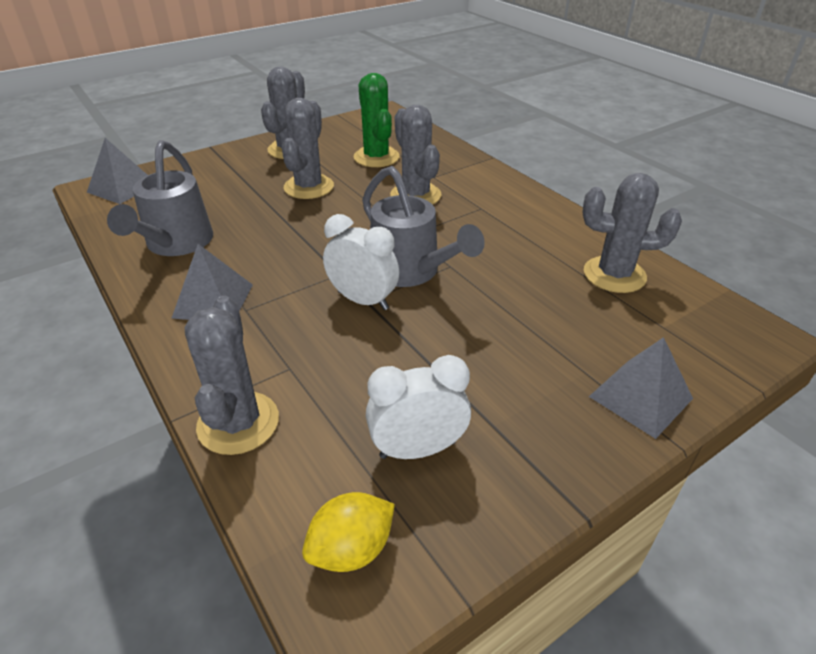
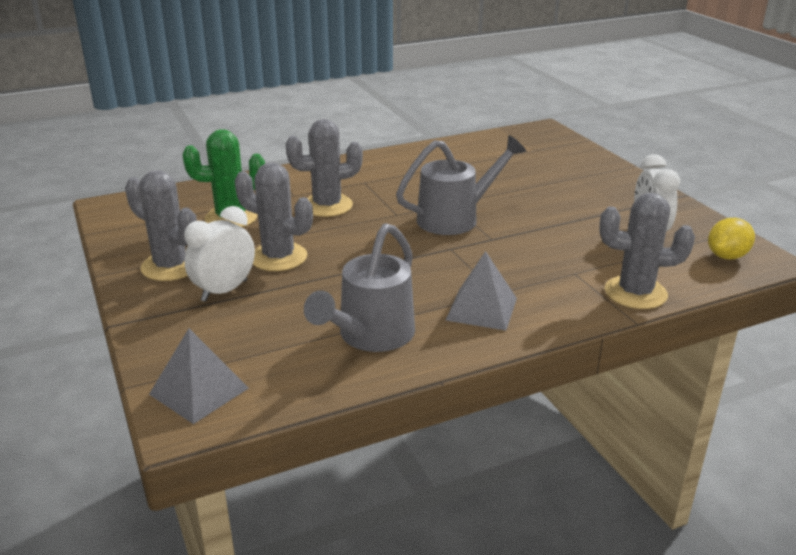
camera: 80 degrees left, 10 degrees down
grey watering can [107,140,213,256] -> grey watering can turned 105 degrees clockwise [304,223,415,352]
yellow lemon [302,492,395,572] -> yellow lemon turned 75 degrees clockwise [708,218,755,259]
white clock [323,214,399,310] -> white clock moved to [184,206,255,302]
grey cactus [583,173,682,293] -> none
grey pyramid [589,337,693,439] -> none

